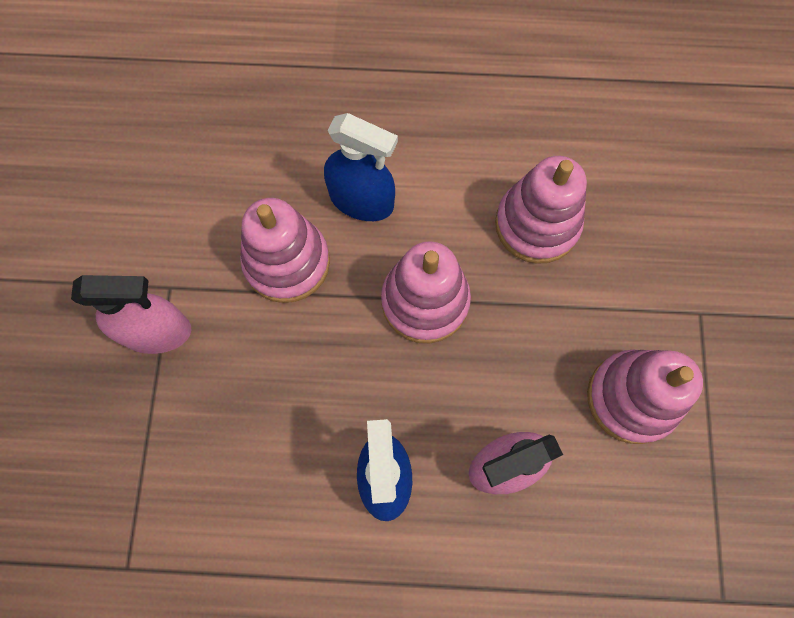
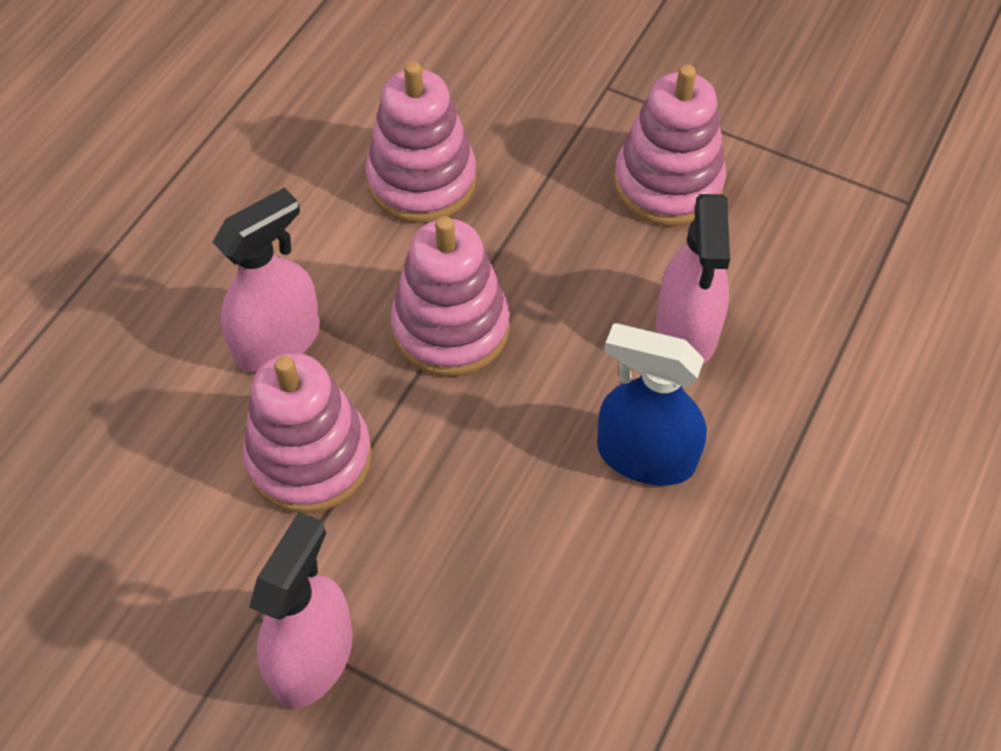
camera: 65 degrees left, 15 degrees down
blue spray bottle [324,113,398,221] -> pink spray bottle [213,188,320,372]

